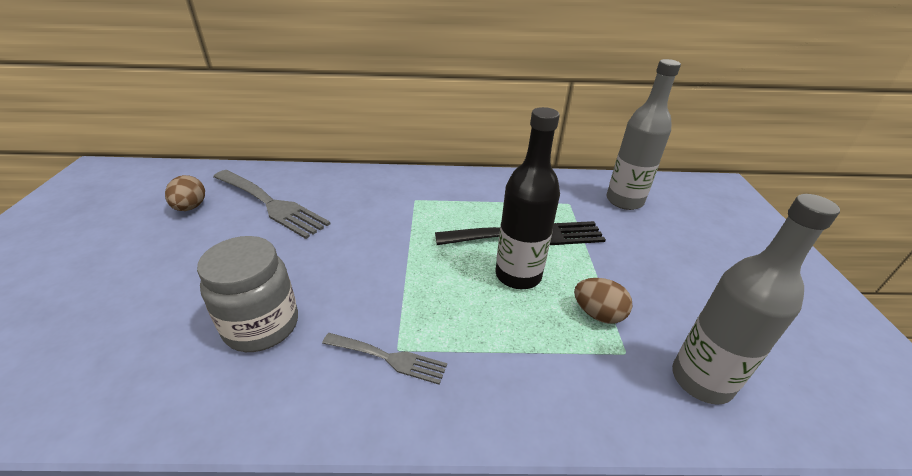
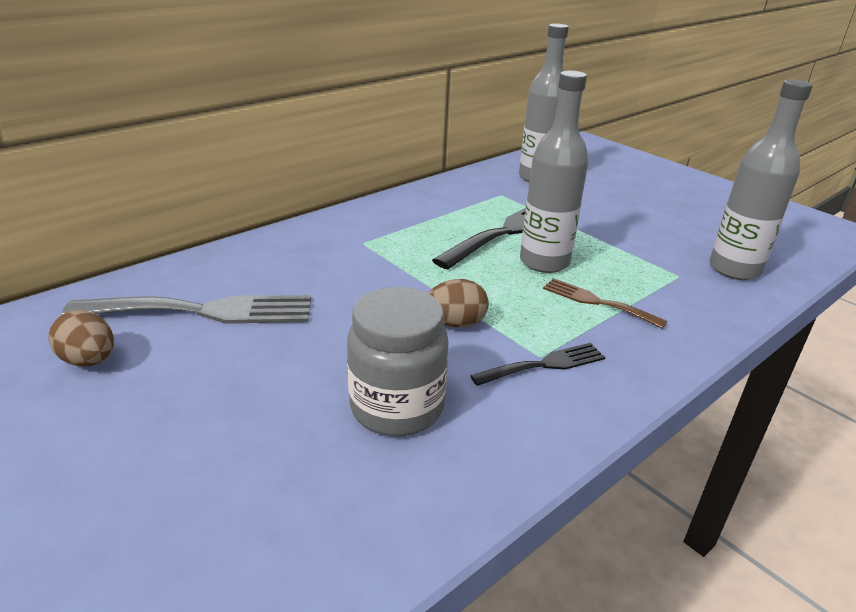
camera: 40 degrees left, 5 degrees down
grey fork [322,333,447,385] -> black fork [470,343,605,386]
black bottle [496,107,560,289] -> grey bottle [520,71,589,273]
brown egg [574,278,632,324] -> brown egg moved to [428,279,489,328]
none -> brown fork [543,278,668,329]

